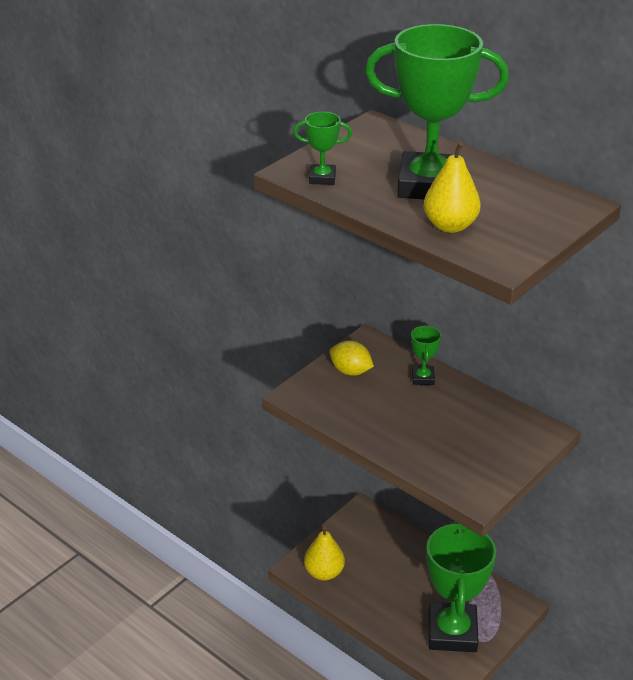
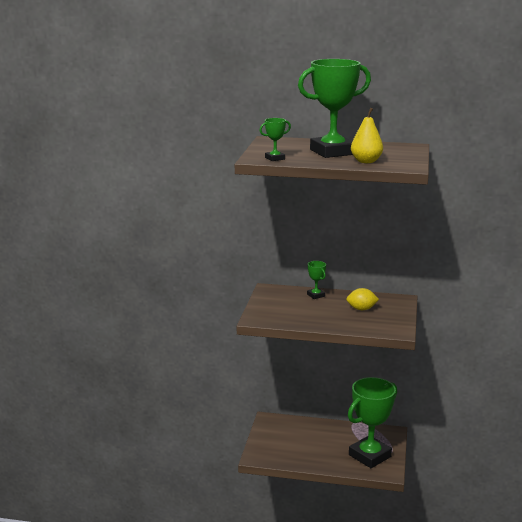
camera: 30 degrees left, 15 degrees down
yellow pear [304,526,345,581] -> none
yellow lemon [330,340,374,376] -> yellow lemon moved to [346,288,379,310]
green trophy [426,522,496,652] -> green trophy turned 75 degrees clockwise [348,377,397,468]

